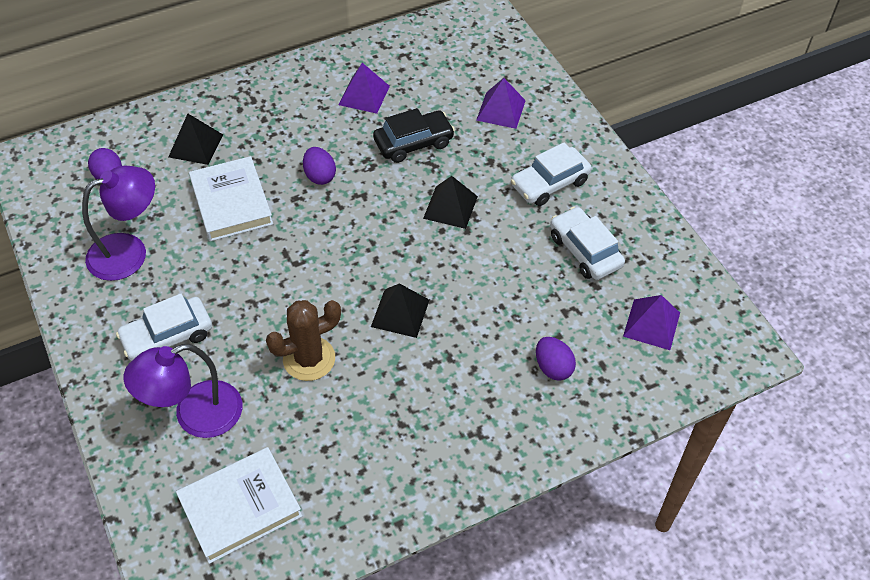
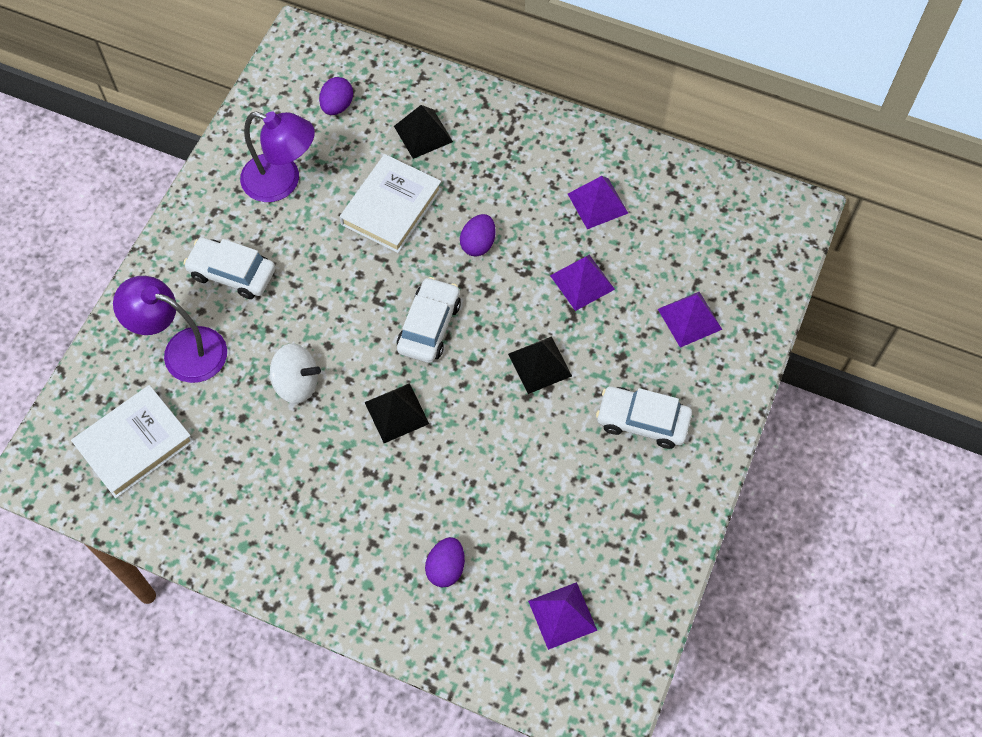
camera: 50 degrees right, 10 degrees up
white book [176,447,302,564] -> white book turned 60 degrees counterclockwise [71,385,194,498]
brown cactus [266,300,341,381] -> white spinning top [269,344,321,404]
black car [373,108,455,163] -> purple pyramid [550,255,615,311]
white car [550,207,625,280] -> white car moved to [397,277,461,363]

